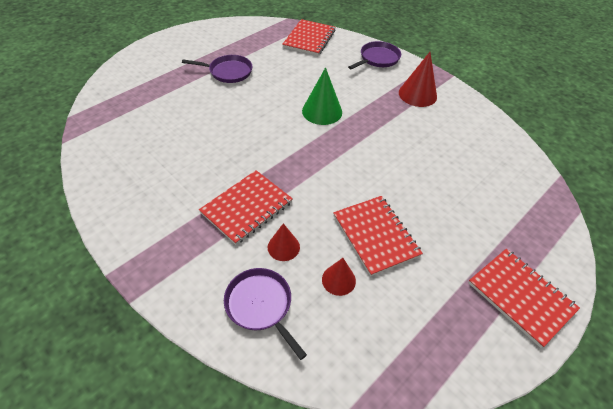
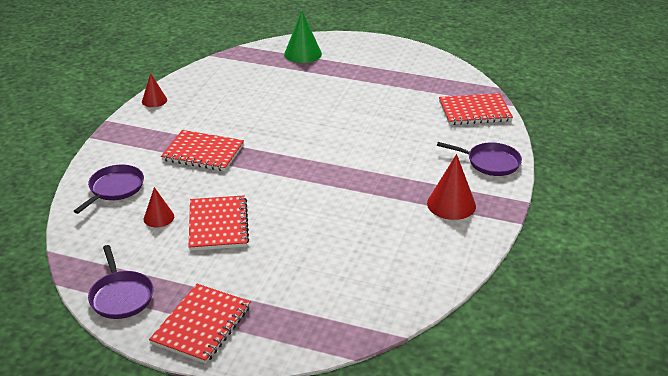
camera: 65 degrees right, 15 degrees down
purple pan [182,55,253,83] -> purple pan moved to [88,245,154,319]
red cone [268,223,300,261] -> red cone moved to [142,73,167,107]
green cone [302,67,342,125] -> green cone moved to [284,11,322,63]
red notebook [333,196,423,277] -> red notebook turned 45 degrees counterclockwise [189,195,249,251]

